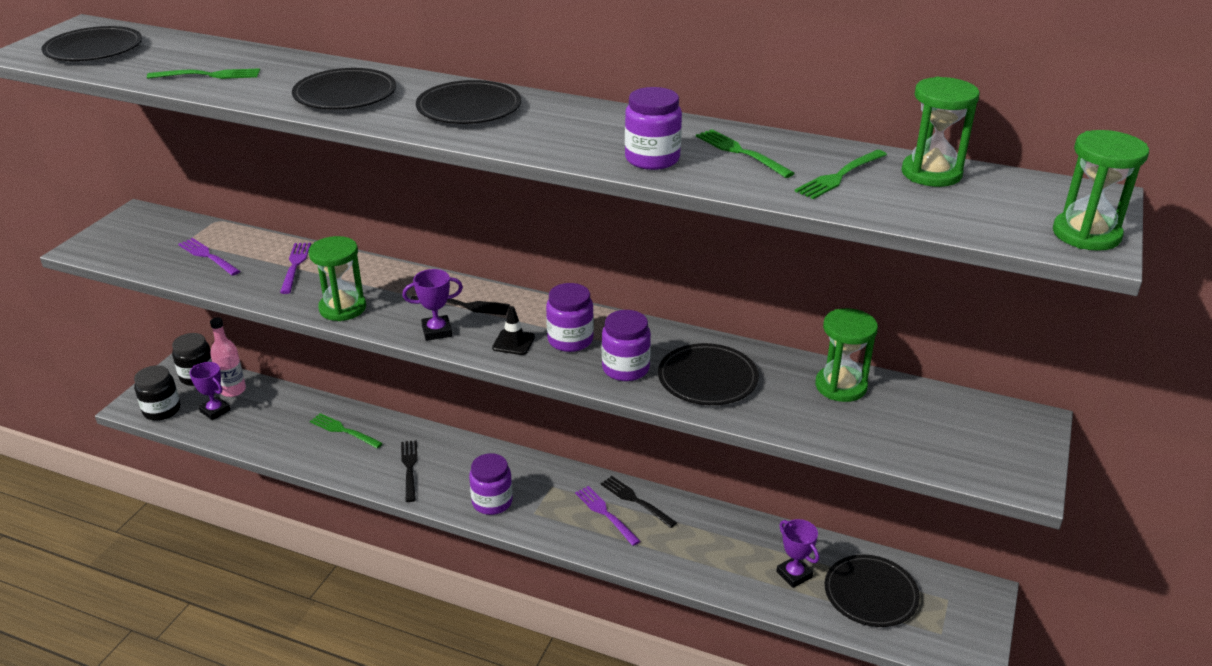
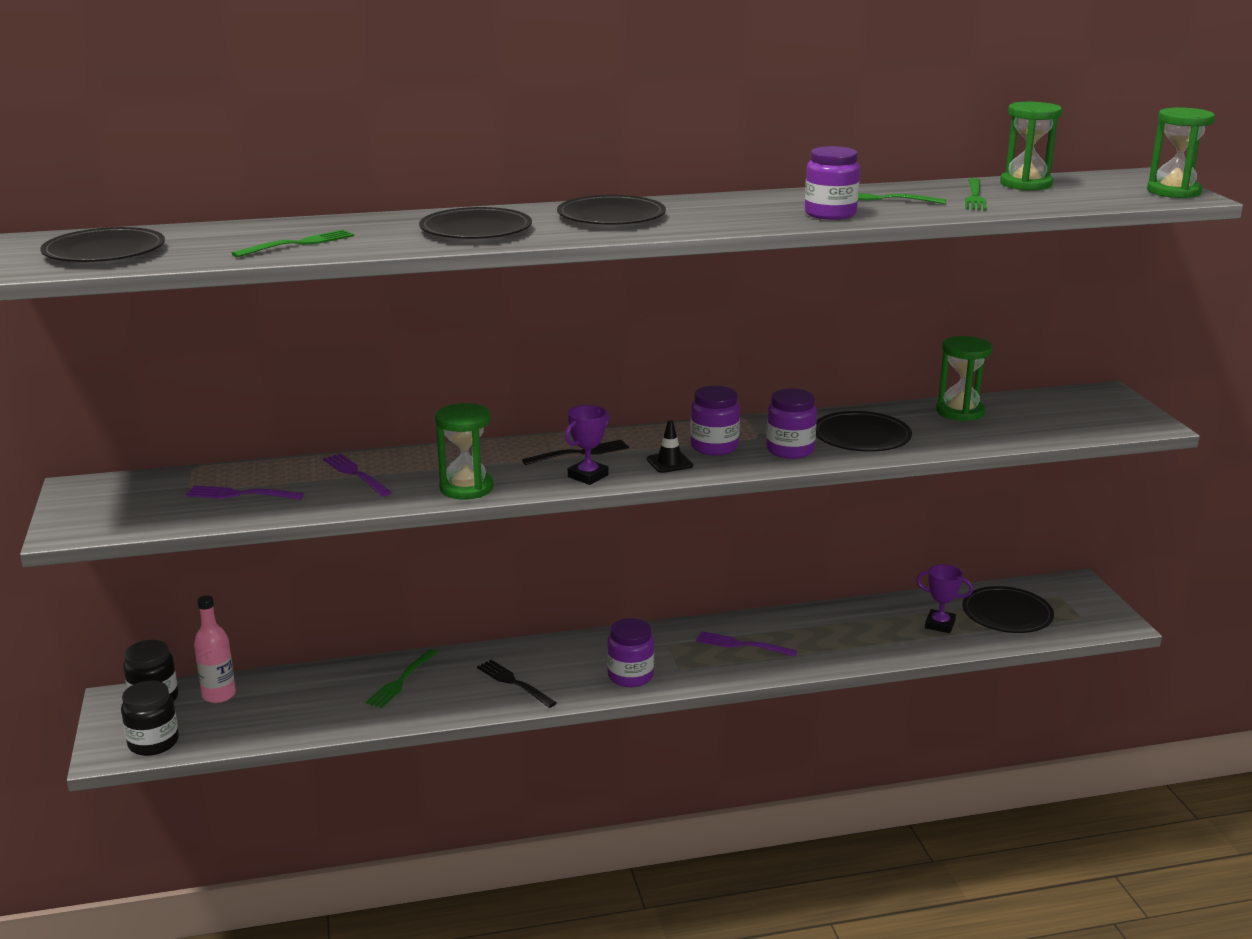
camera: 35 degrees left, 10 degrees down
purple trophy [190,362,231,420] -> none
green fork [310,413,383,448] -> green fork turned 60 degrees counterclockwise [366,649,437,708]
black fork [601,476,677,528] -> none

